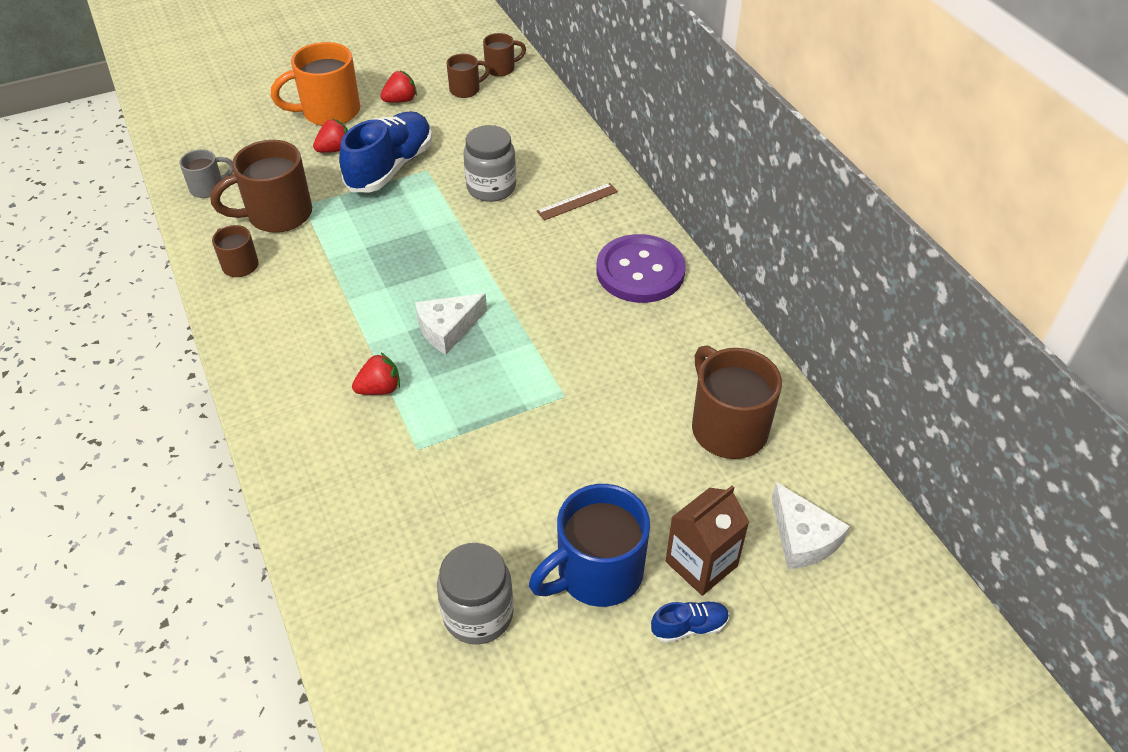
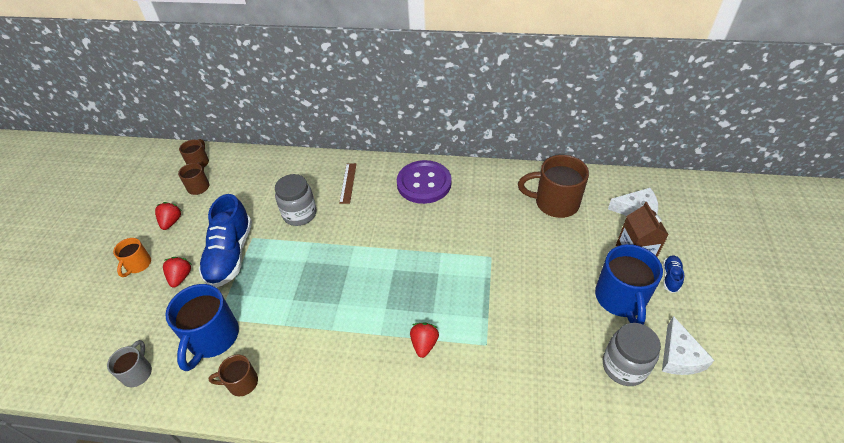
camera: 55 degrees left, 0 degrees up
brown mug [211,140,312,233] -> blue mug [165,284,239,371]
orange mug [271,42,360,126] -> orange mug [113,238,151,277], size x0.54
blue shoe [339,111,432,192] -> blue shoe turned 150 degrees counterclockwise [199,194,252,287]
white cheese [415,293,487,354] -> white cheese moved to [662,316,715,375]

